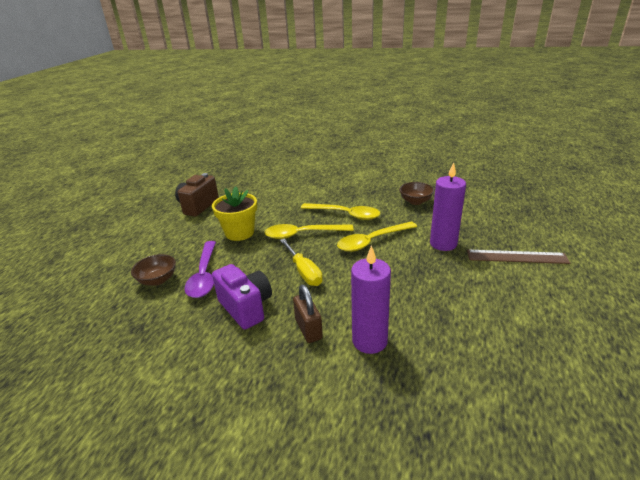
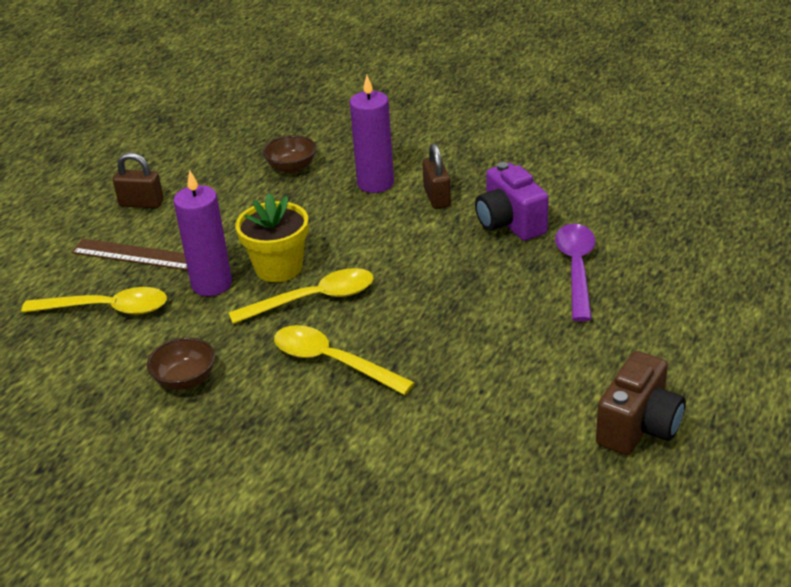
camera: 170 degrees left, 5 degrees up
brown bowl [131,254,176,286] -> brown bowl moved to [263,135,316,173]
yellow flower pot [212,186,257,241] -> yellow flower pot moved to [235,193,309,282]
yellow spoon [264,224,354,239] -> yellow spoon moved to [21,287,167,315]
yellow screwdriver [280,239,323,286] -> none
none -> brown padlock [113,152,164,208]

